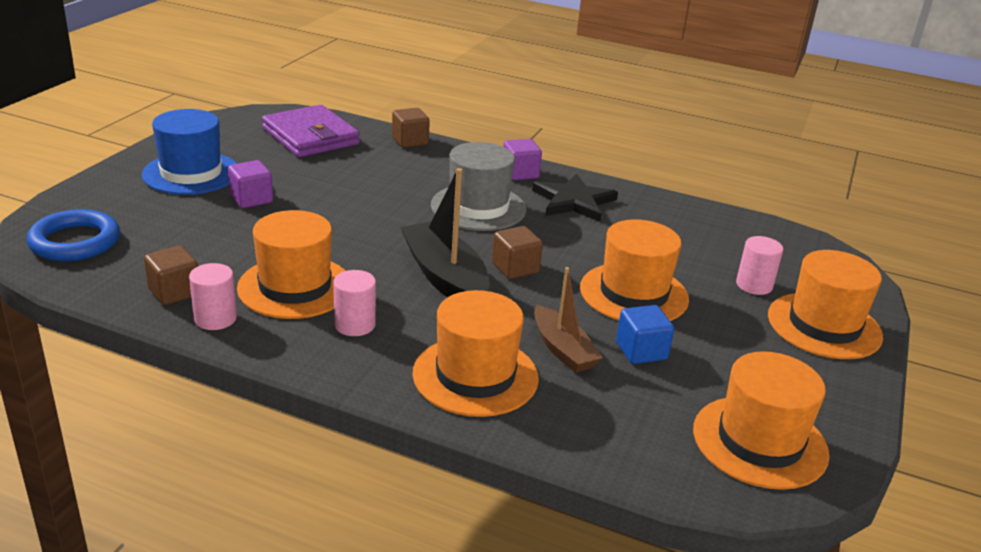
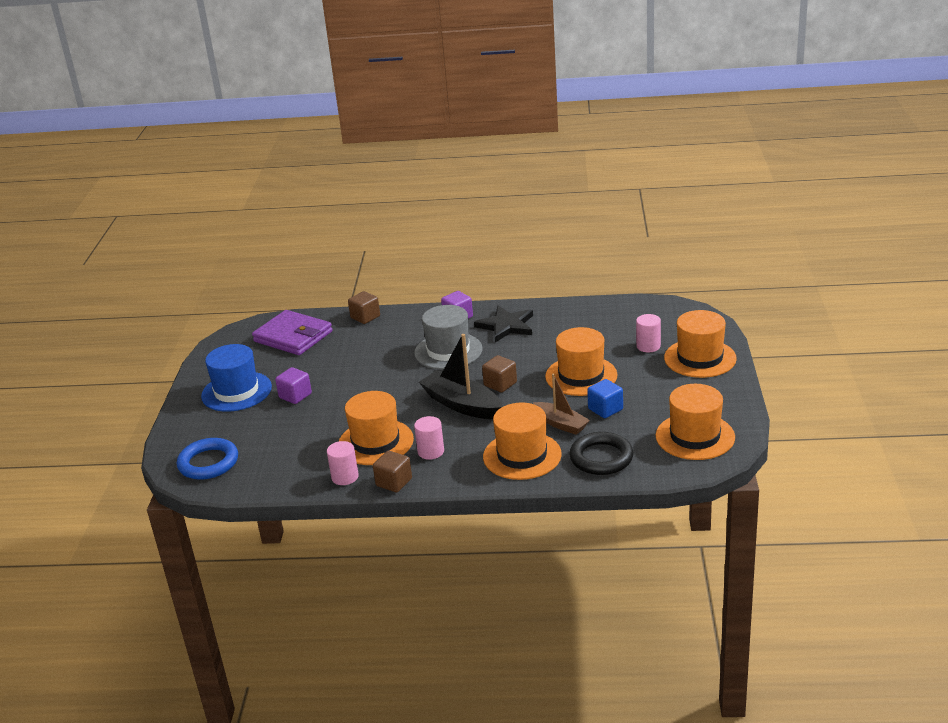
camera: 15 degrees left, 0 degrees up
brown cube [144,246,198,305] -> brown cube moved to [373,451,412,492]
none -> black ring [569,432,633,475]

